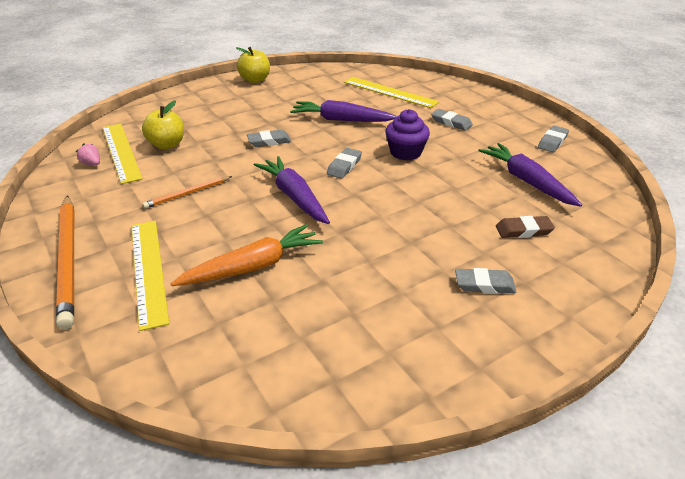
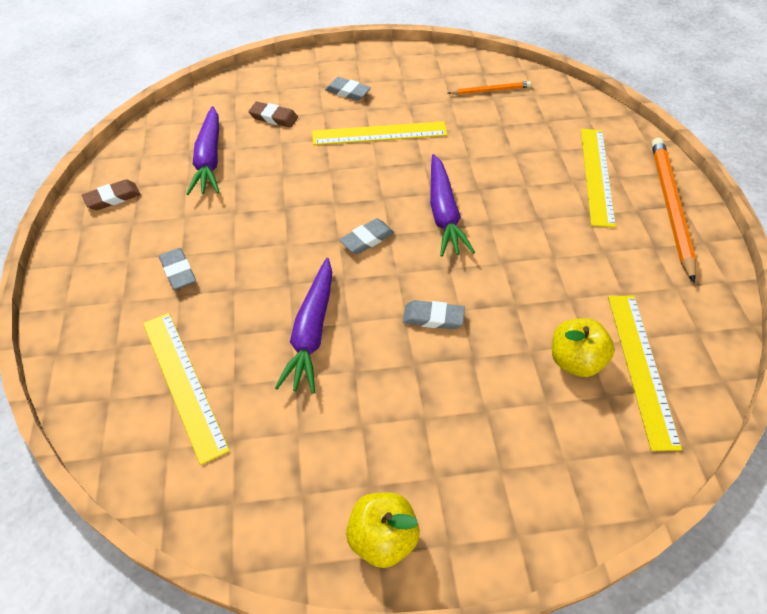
camera: 155 degrees left, 15 degrees up
pink strawberry [76,143,100,165] -> none
orange pencil [142,176,232,209] -> orange pencil moved to [448,81,531,95]
orange carrot [170,224,323,286] -> none
purple carrot [290,100,397,122] -> purple carrot turned 60 degrees clockwise [275,258,332,394]
purple cupcake [385,109,430,160] -> none
grey eraser [538,126,569,152] -> brown eraser [82,179,141,210]
none -> yellow ruler [312,121,448,145]

